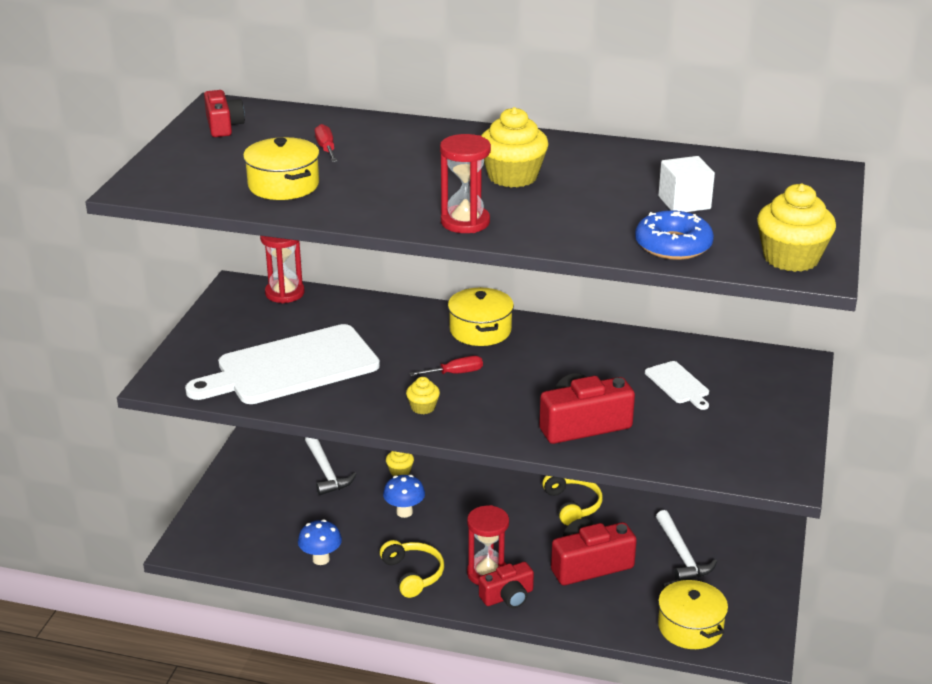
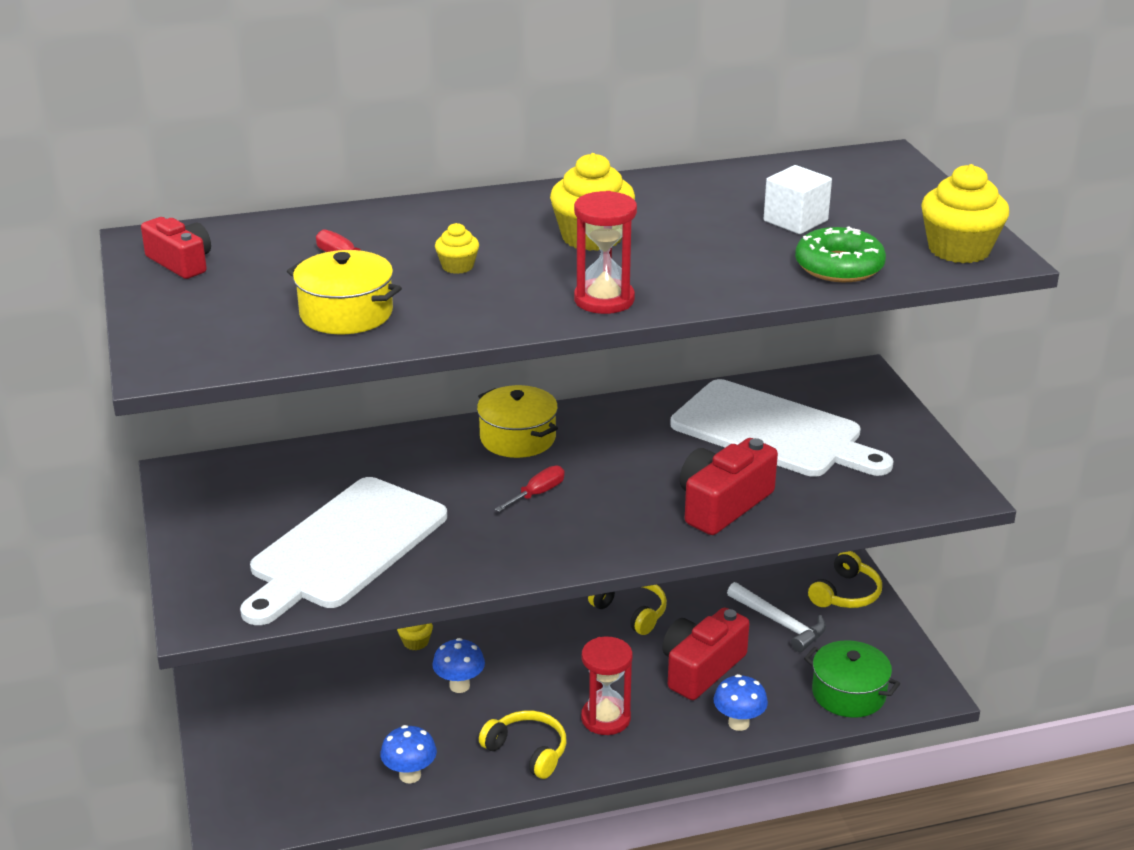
camera: 30 degrees left, 0 degrees up
red hourglass [260,236,305,303] -> none
white hammer [305,437,357,495] -> none
yellow cupcake [406,377,440,414] -> yellow cupcake moved to [435,223,479,274]
red camera [479,562,534,608] -> none
blue donut [635,210,714,260] -> green donut [795,226,886,282]
white cutting board [645,361,709,410] -> white cutting board [670,379,894,477], size x2.31
yellow pot [658,579,728,649] -> green pot [804,640,900,718]
none -> blue mushroom [714,674,768,731]
none -> yellow headphones [808,551,882,608]

